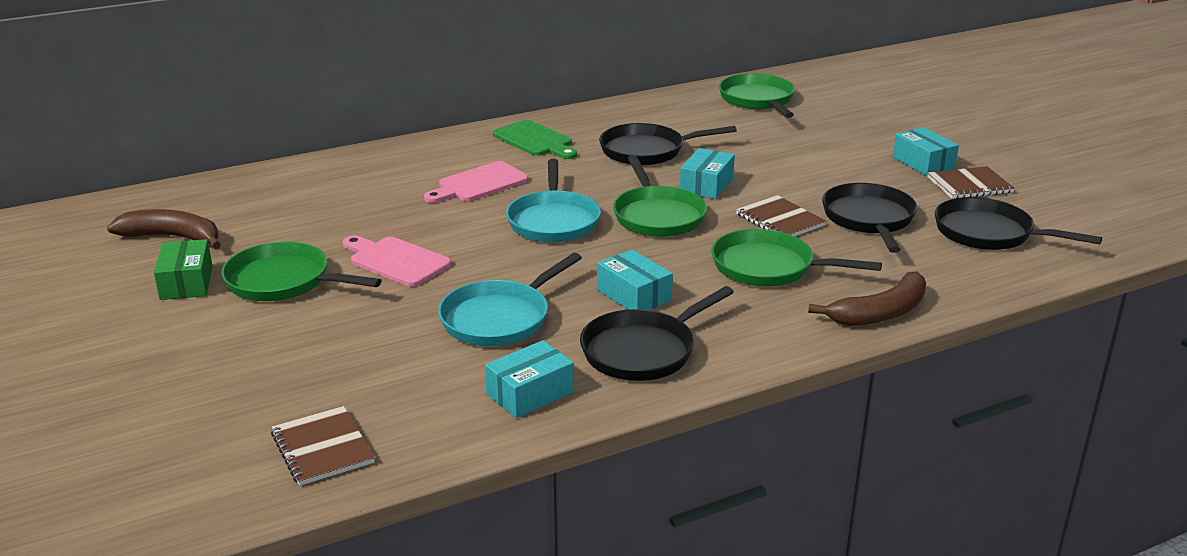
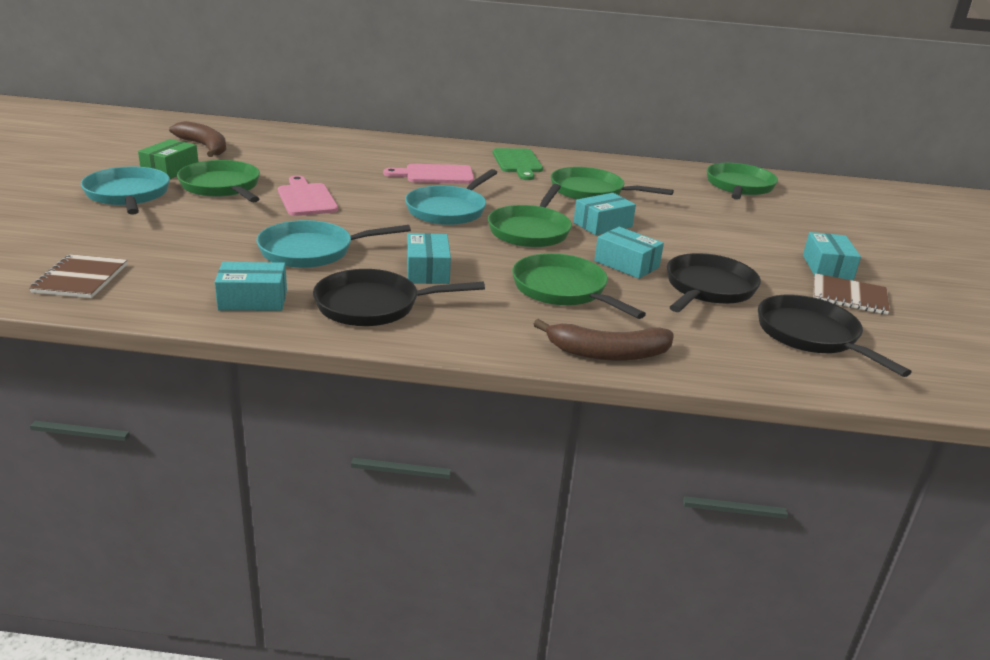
camera: 30 degrees right, 0 degrees up
black pan [599,123,737,166] -> green pan [551,167,674,200]
brown notebook [736,195,826,236] -> turquoise box [594,227,664,279]
none -> turquoise pan [81,167,170,215]

